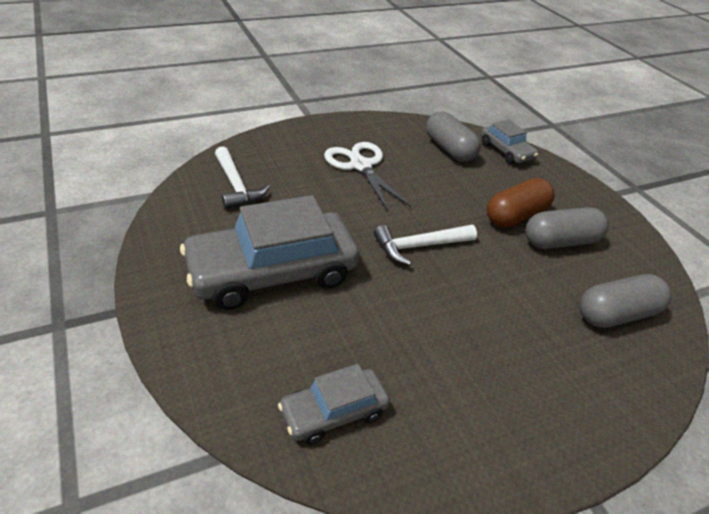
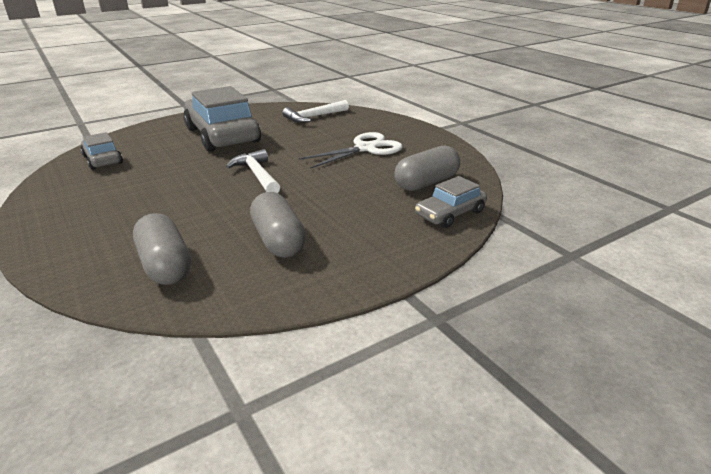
camera: 85 degrees right, 10 degrees down
brown capsule [487,178,555,228] -> none

